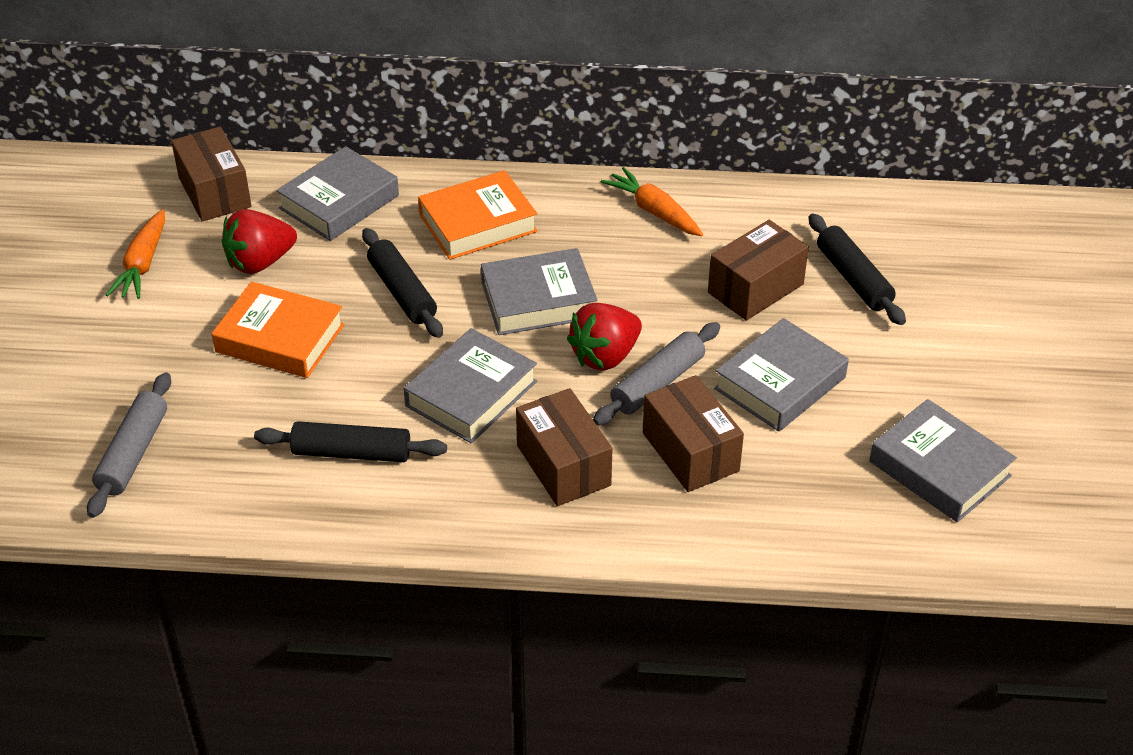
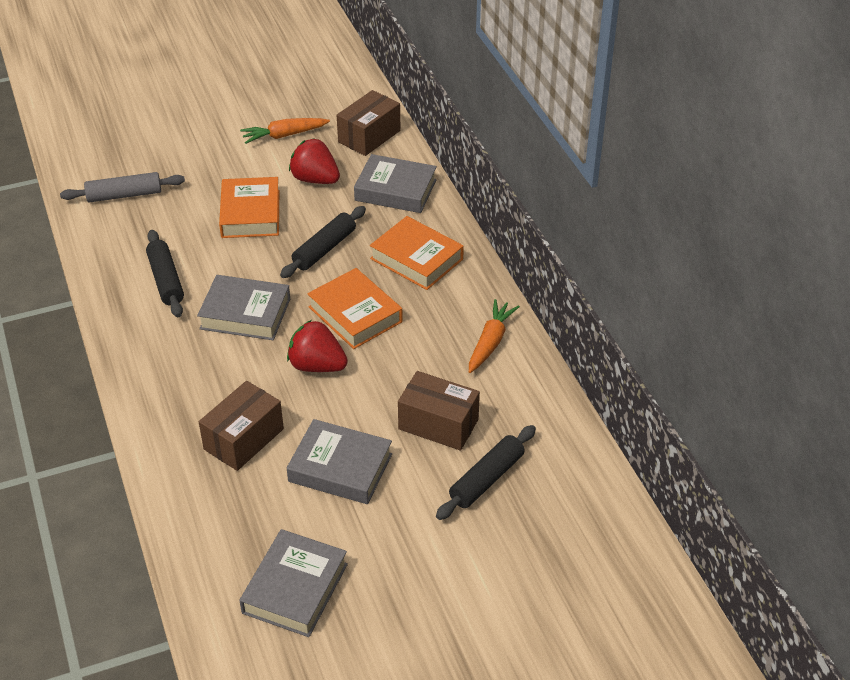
camera: 65 degrees right, 0 degrees up
grey book [481,248,598,335] -> orange book [307,268,403,349]
brown box [516,388,612,506] -> none
grey rolling pin [593,322,720,425] -> none

